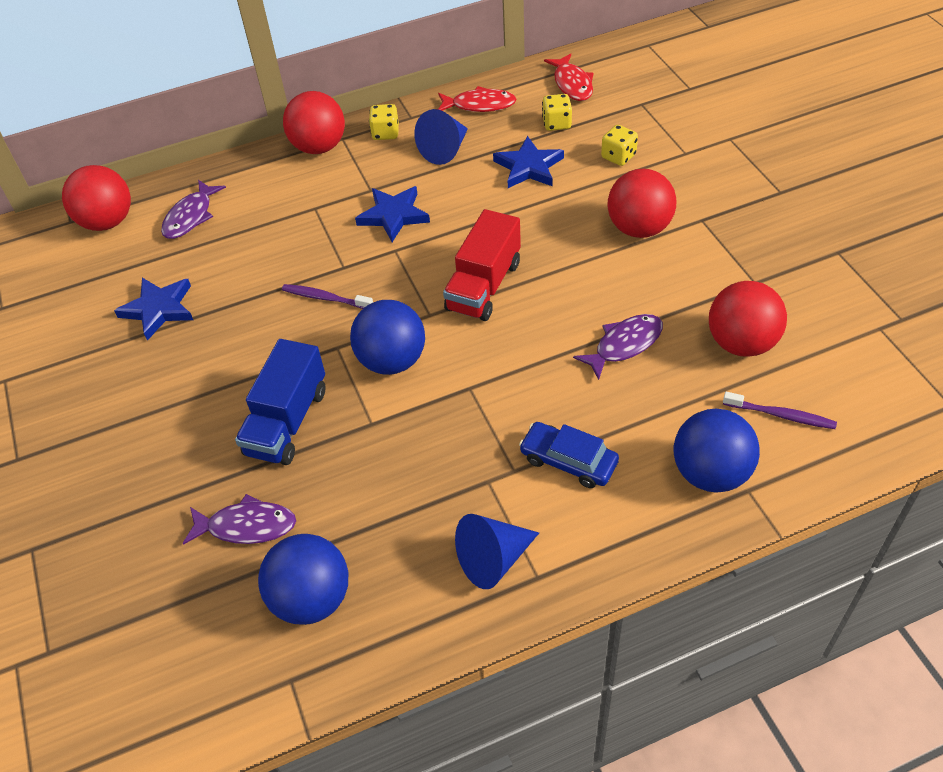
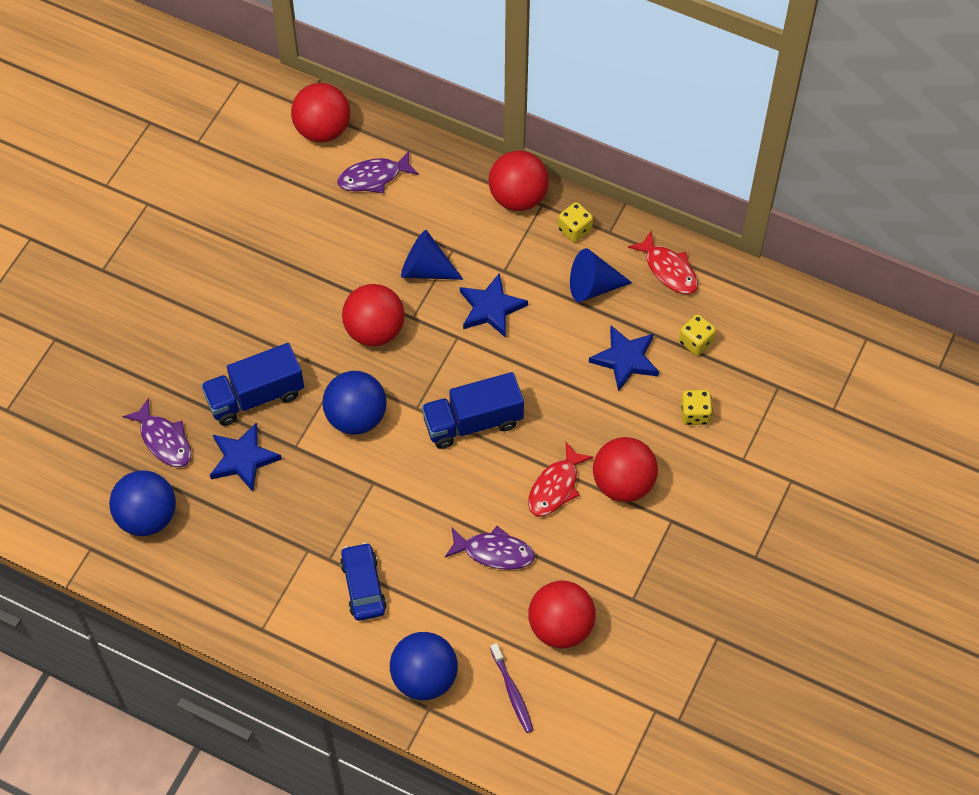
camera: 45 degrees right, 10 degrees up
blue star [114,278,193,341] -> blue star moved to [210,423,282,492]
purple toothbrush [282,284,373,309] -> red ball [342,284,405,346]
red truck [443,209,521,321] -> blue truck [422,372,524,449]
blue cone [455,514,539,589] -> blue cone moved to [401,230,463,280]
red fish [544,53,594,101] -> red fish moved to [528,442,594,517]

